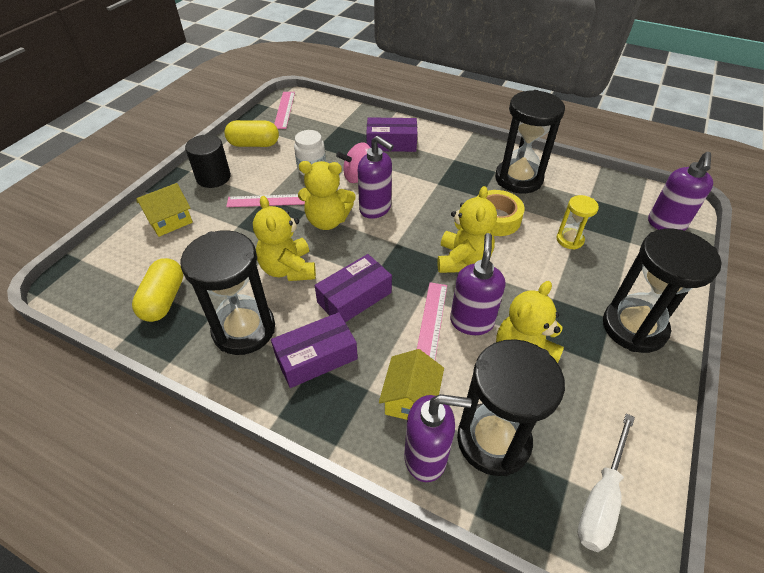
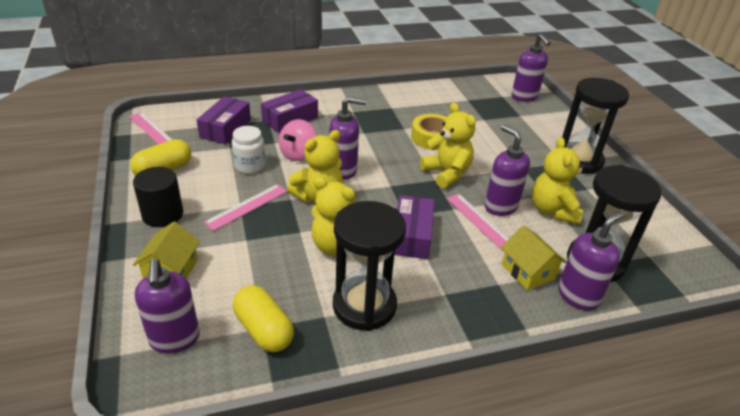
camera: 45 degrees left, 10 degrees down
purple box [271,312,358,388] -> purple box moved to [197,96,251,144]
black hourglass [495,90,565,193] -> none
yellow hourglass [556,195,599,250] -> none
white screwdriver [578,413,635,552] -> none
none -> purple soap dispenser [135,259,200,354]

